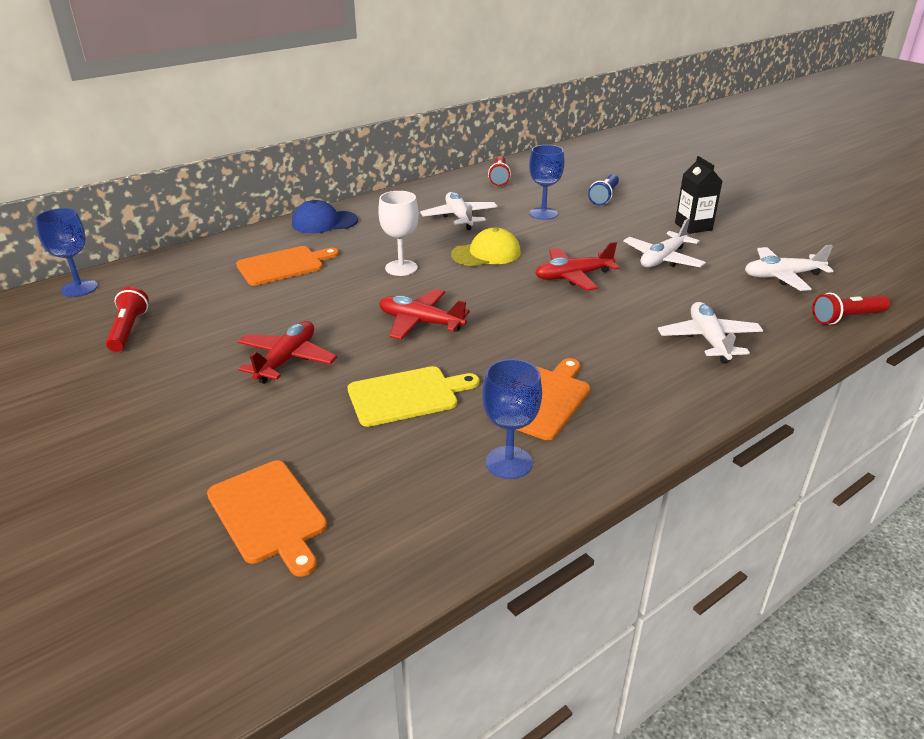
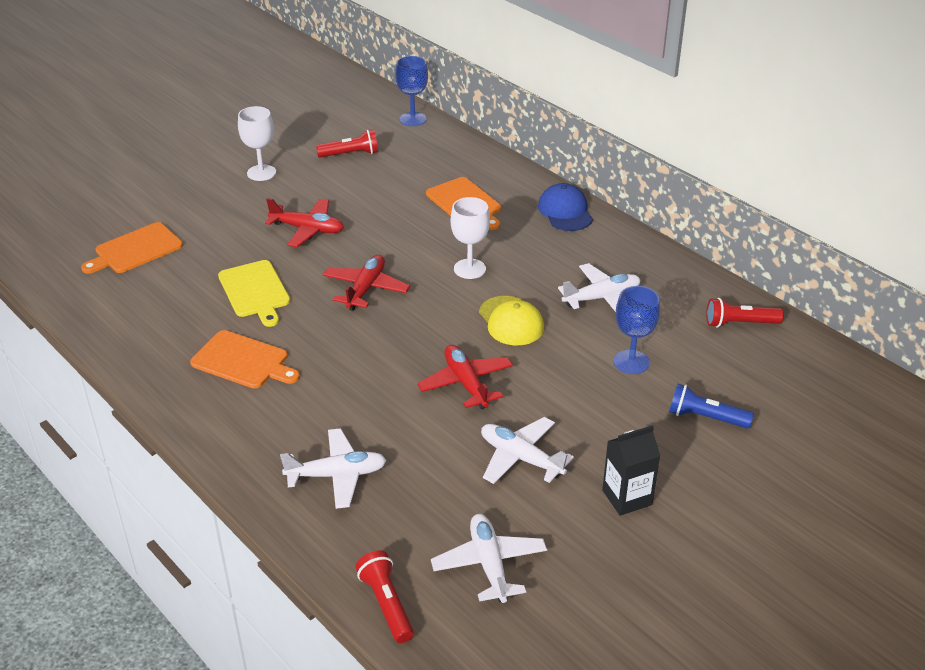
camera: 85 degrees right, 5 degrees up
blue goblet [482,359,542,479] -> none
none -> white goblet [238,106,276,181]

